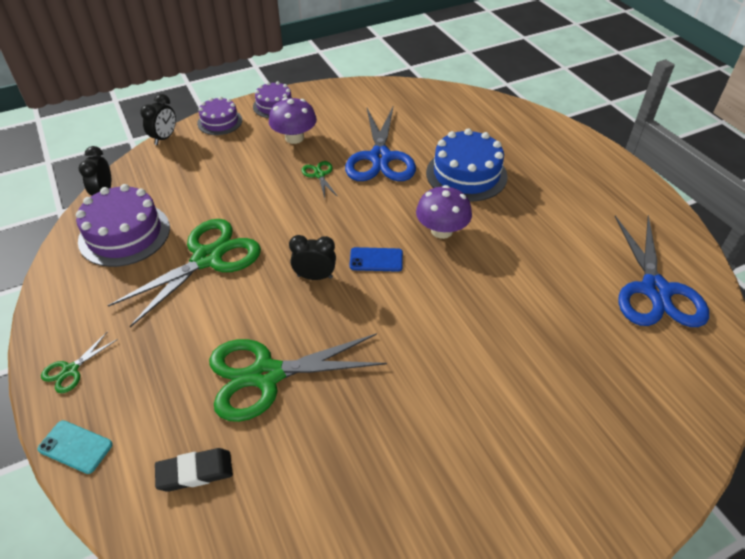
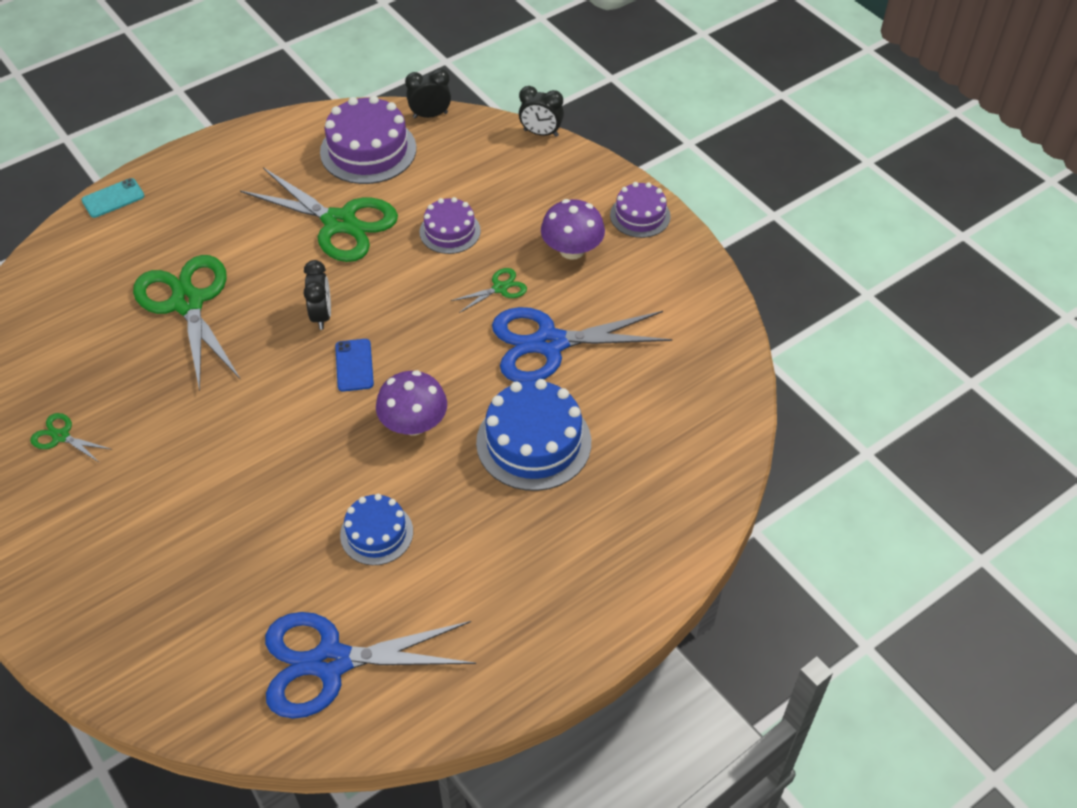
camera: 80 degrees right, 5 degrees up
turquoise phone [37,420,113,474] -> turquoise phone turned 45 degrees clockwise [81,178,144,218]
green scissors [41,332,118,393] -> green scissors moved to [30,413,112,463]
black eraser [155,448,233,492] -> none
purple cake [197,97,242,135] -> purple cake moved to [419,197,481,254]
none -> blue cake [340,494,413,565]

